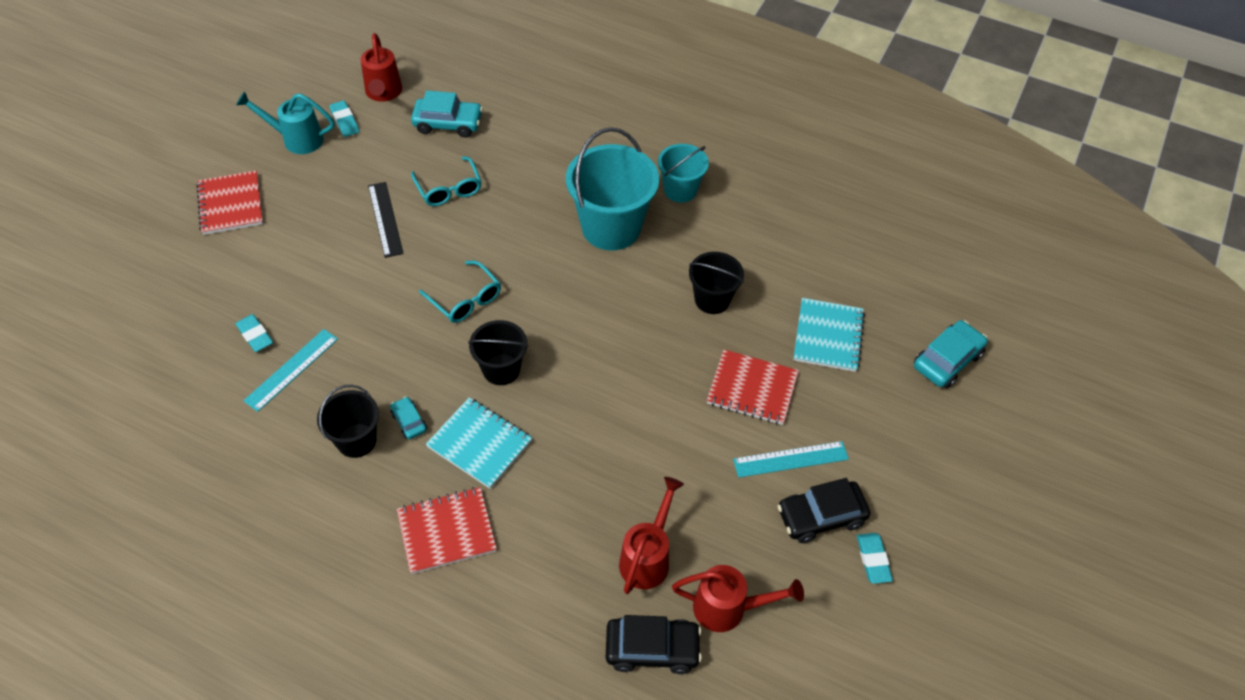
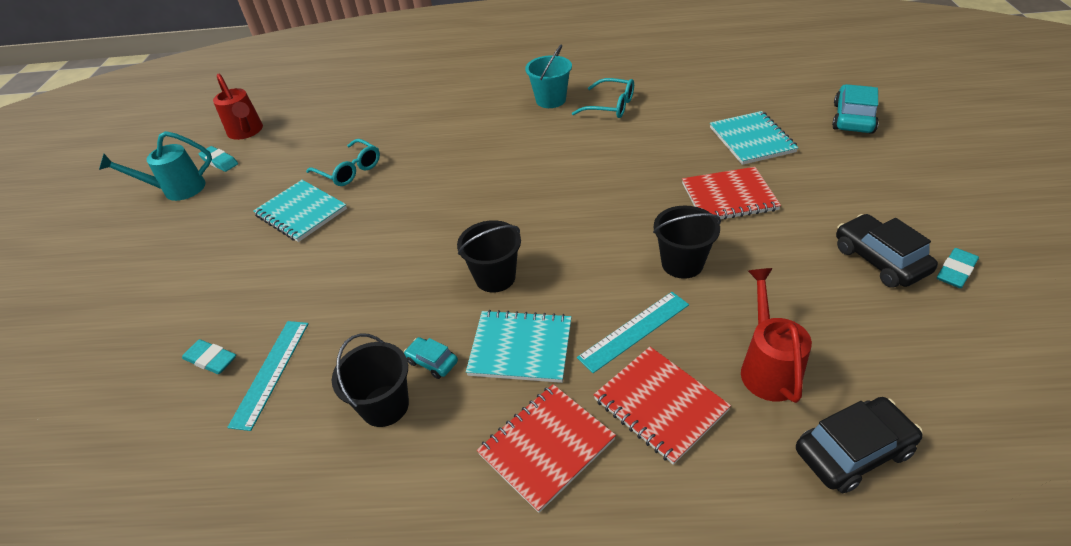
camera: 20 degrees left, 10 degrees down
red notebook [196,170,263,235] -> red notebook moved to [594,347,731,465]
black ruler [368,182,404,258] -> turquoise notebook [253,180,347,242]
turquoise car [411,91,483,137] -> none
turquoise glasses [419,261,501,323] -> turquoise glasses moved to [572,78,634,118]
turquoise bucket [566,127,659,250] -> none
red watering can [672,565,804,632] -> none
black bucket [689,252,744,314] -> black bucket moved to [653,205,721,279]
turquoise ruler [733,441,849,478] -> turquoise ruler moved to [577,292,689,373]
black car [778,478,871,543] -> black car turned 105 degrees clockwise [836,214,938,288]
turquoise eraser [857,533,893,584] -> turquoise eraser turned 75 degrees clockwise [937,248,979,288]

